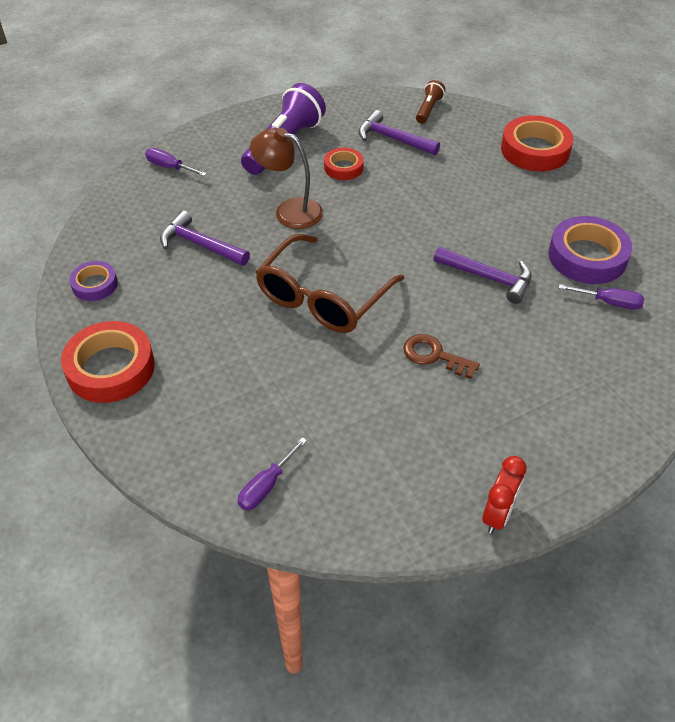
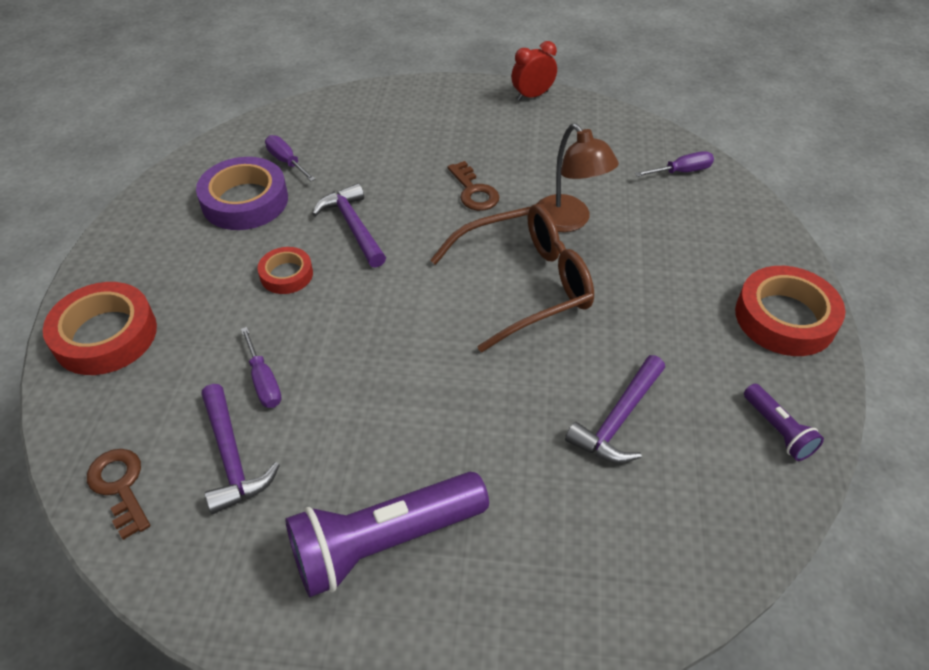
camera: 145 degrees left, 0 degrees up
purple tape [69,261,118,301] -> purple flashlight [744,384,824,461]
purple screwdriver [145,148,207,176] -> purple screwdriver moved to [241,327,282,408]
purple hammer [160,211,250,266] -> purple hammer turned 60 degrees clockwise [565,355,665,463]
brown lamp [250,128,323,229] -> brown lamp moved to [537,123,619,232]
red tape [324,148,364,180] -> red tape moved to [257,247,313,294]
brown flashlight [416,80,445,124] -> brown key [87,449,150,540]

